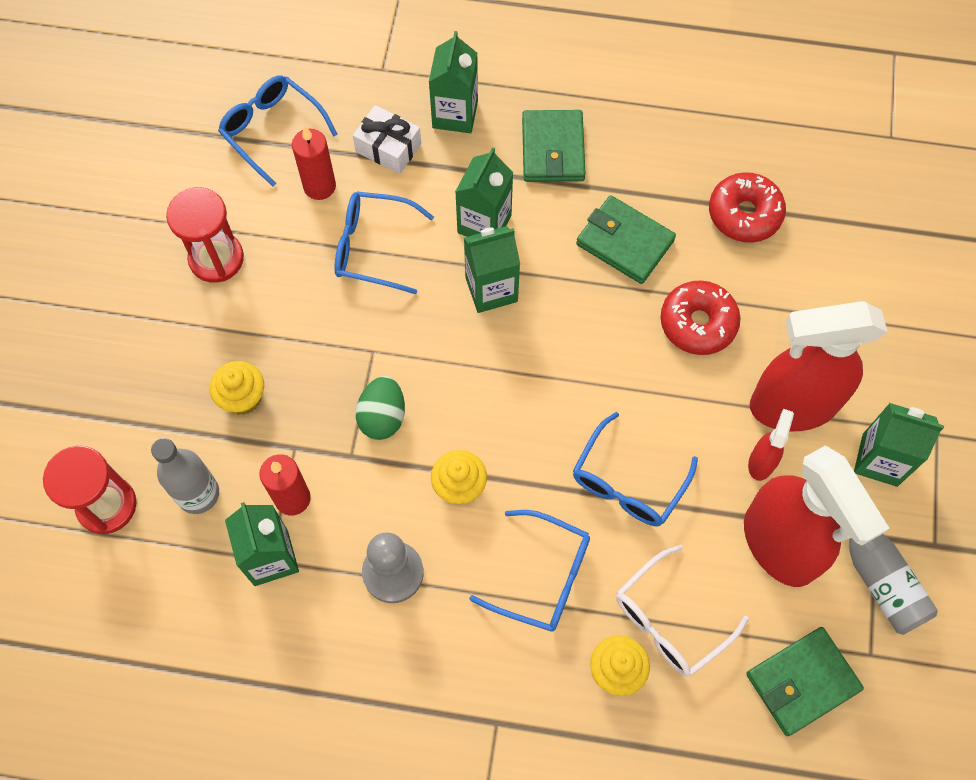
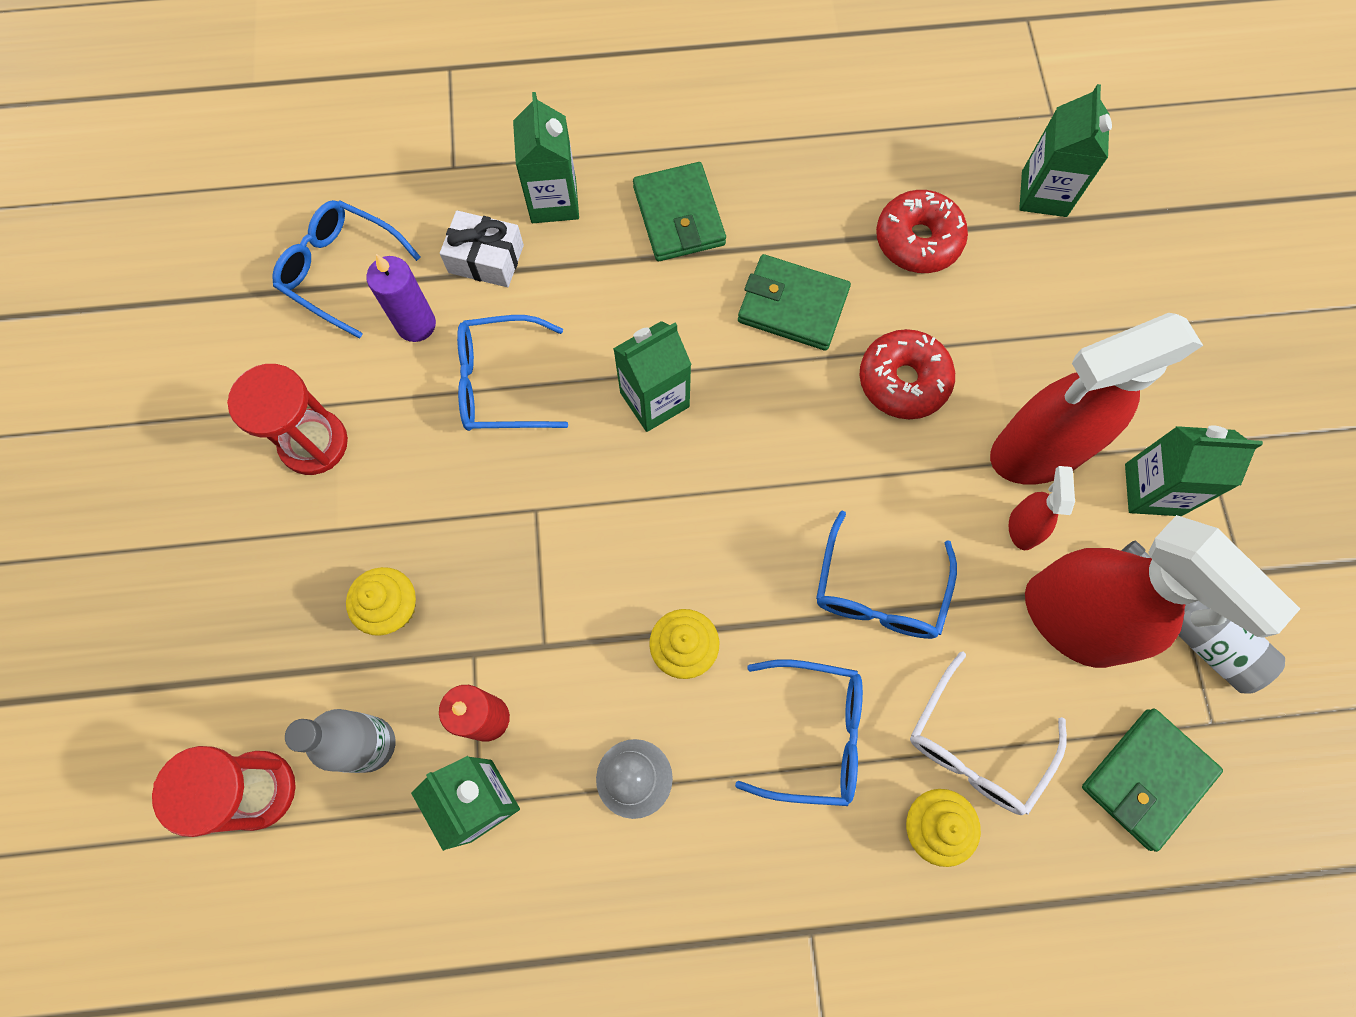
camera: 15 degrees left, 5 degrees up
red candle [292,126,336,200] -> purple candle [366,254,436,342]
green egg [356,376,405,440] -> none
green carton [455,147,513,237] -> green carton moved to [1019,84,1112,217]

